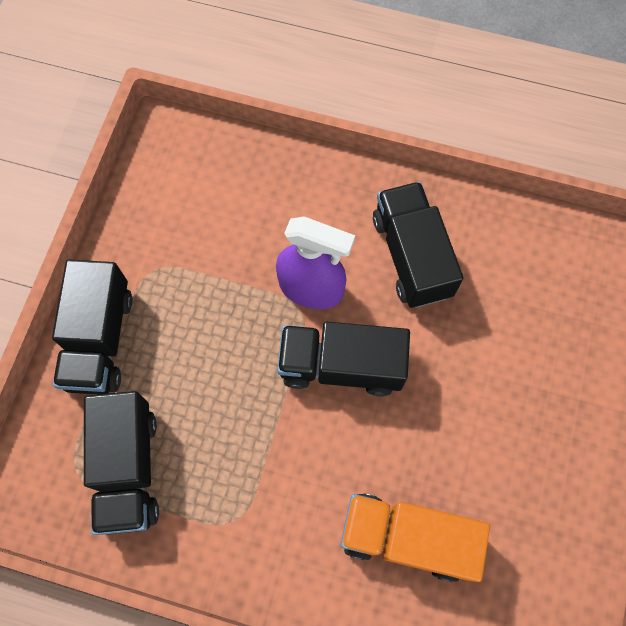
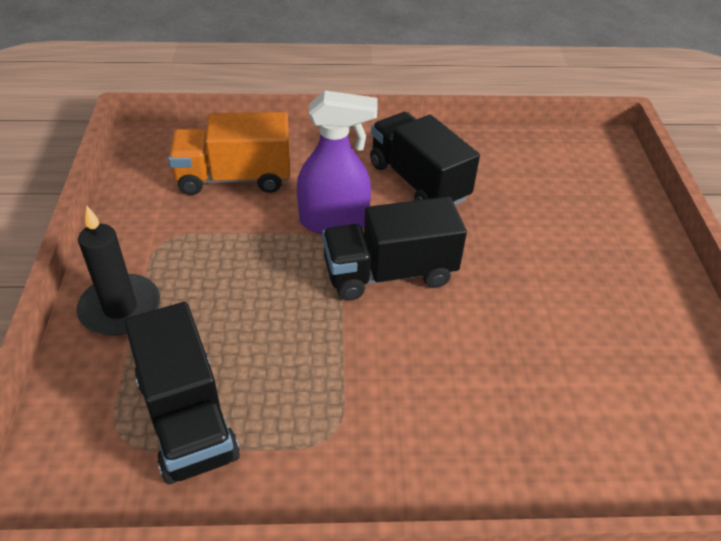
camera: 20 degrees left, 25 degrees down
black truck [52,260,133,395] -> black candle [76,205,160,336]
orange truck [340,493,490,582] -> orange truck moved to [168,112,290,195]

